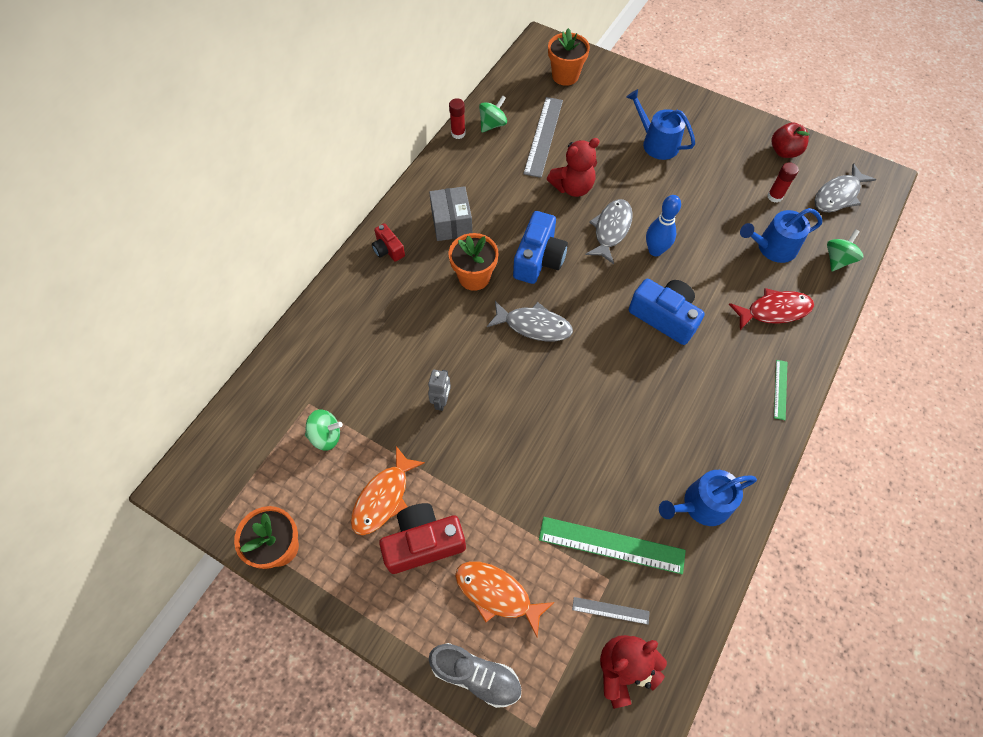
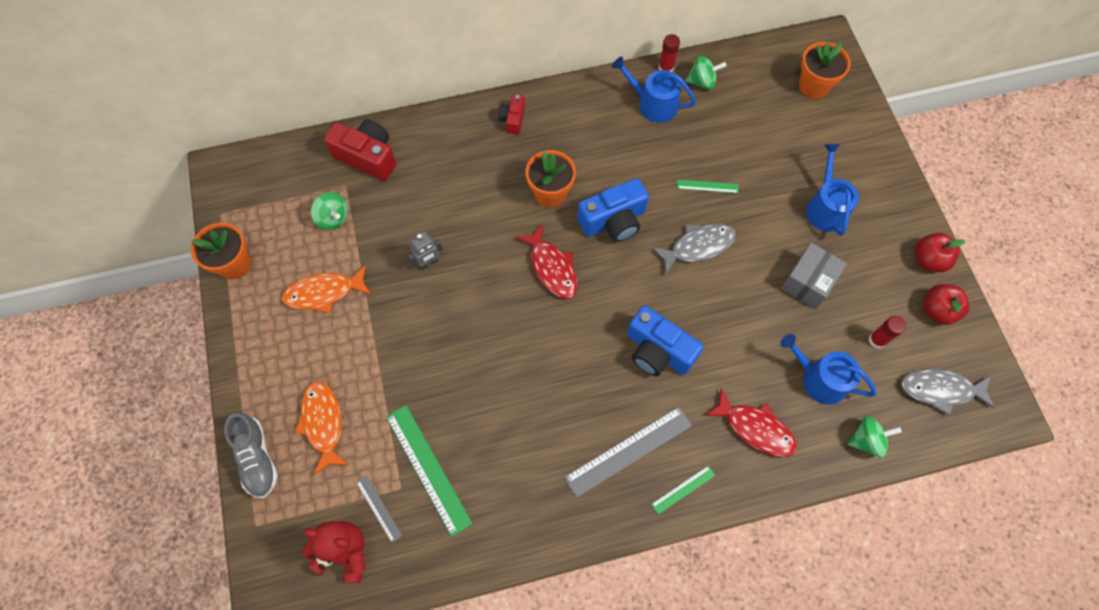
camera: 45 degrees right, 5 degrees up
red camera [379,503,466,574] -> red camera moved to [324,119,396,181]
grey box [429,186,472,241] -> grey box moved to [781,243,847,309]
grey fish [487,301,573,342] -> red fish [516,224,578,299]
grey ruler [523,97,563,178] -> grey ruler moved to [564,407,692,498]
red teddy bear [547,138,600,197] -> green ruler [677,180,738,193]
blue camera [629,279,705,345] -> blue camera turned 135 degrees clockwise [627,305,703,377]
blue bowling pin [646,195,681,256] -> none
blue watering can [659,470,757,526] -> blue watering can moved to [612,57,696,123]
none -> red apple [915,233,965,272]

